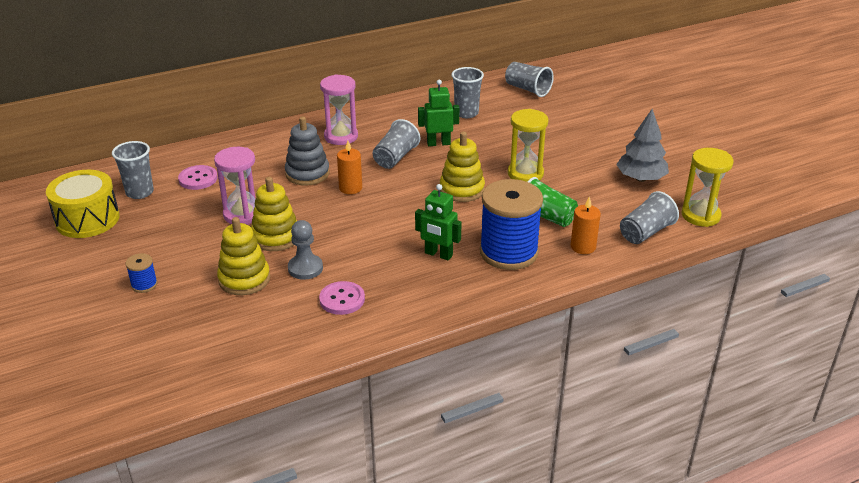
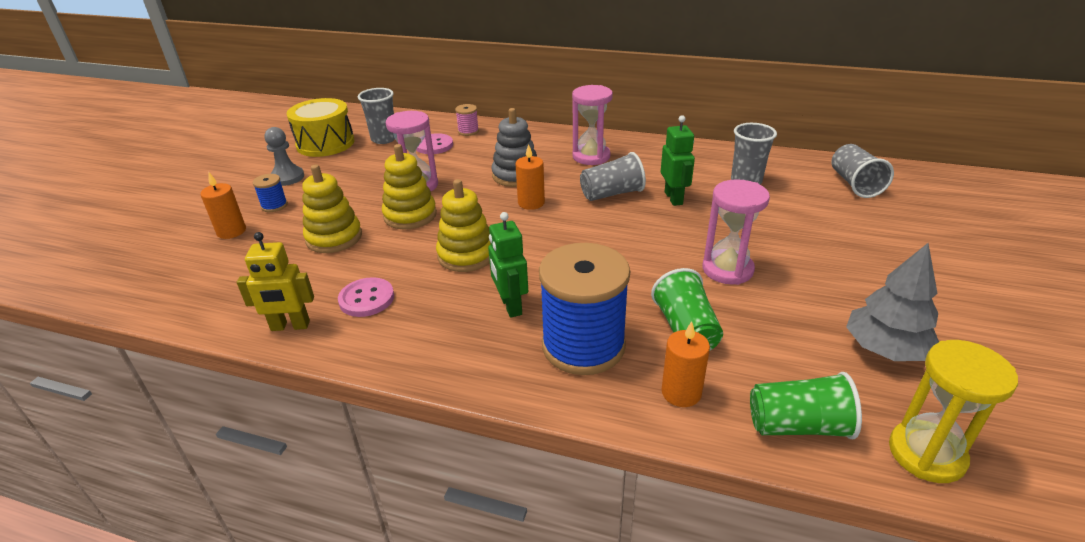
camera: 45 degrees right, 0 degrees up
grey pawn [288,220,323,280] -> grey pawn moved to [264,127,304,186]
green robot [418,80,459,146] -> green robot turned 45 degrees clockwise [661,115,695,206]
yellow stacking toy [440,132,485,202] -> yellow stacking toy moved to [436,179,491,272]
yellow hourglass [508,109,548,182] -> pink hourglass [702,179,770,285]
grey cup [620,191,679,244] -> green cup [750,372,862,439]
none -> orange candle [200,173,246,239]
none -> yellow robot [237,232,314,331]
none -> pink spool [455,104,479,136]

